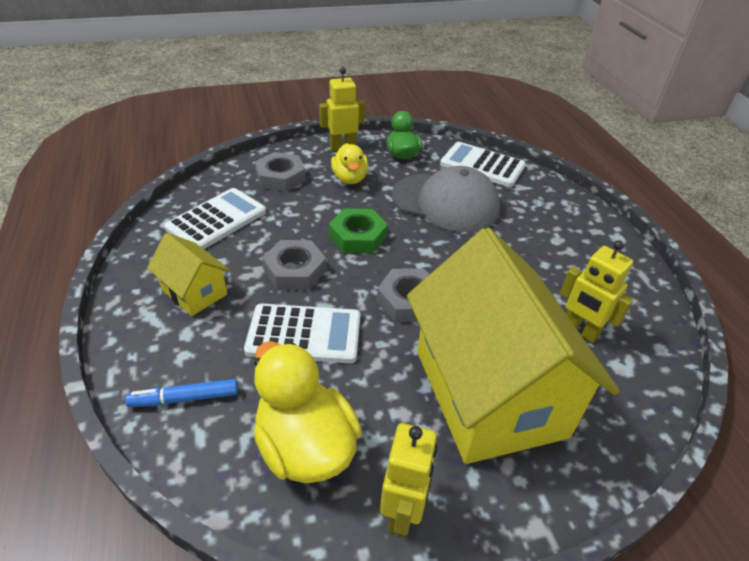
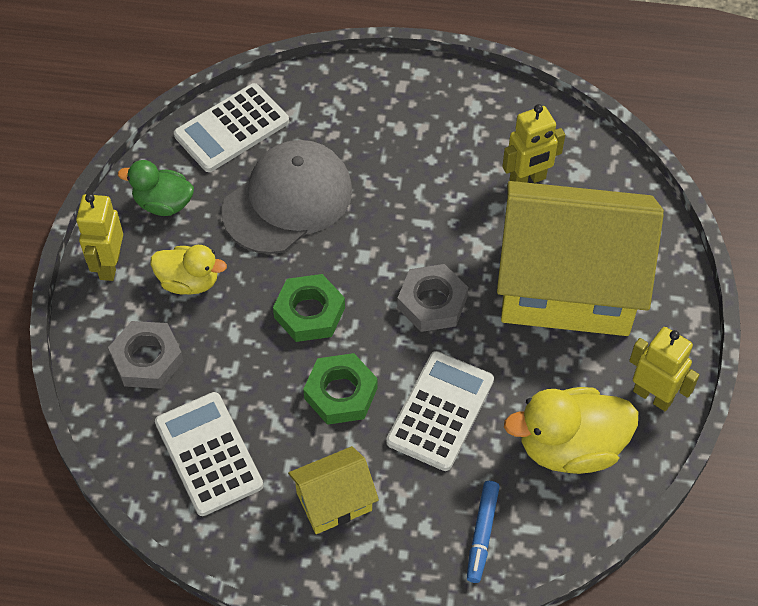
camera: 65 degrees left, 15 degrees up
grey nut [262,240,326,290] -> green nut [303,353,378,425]

